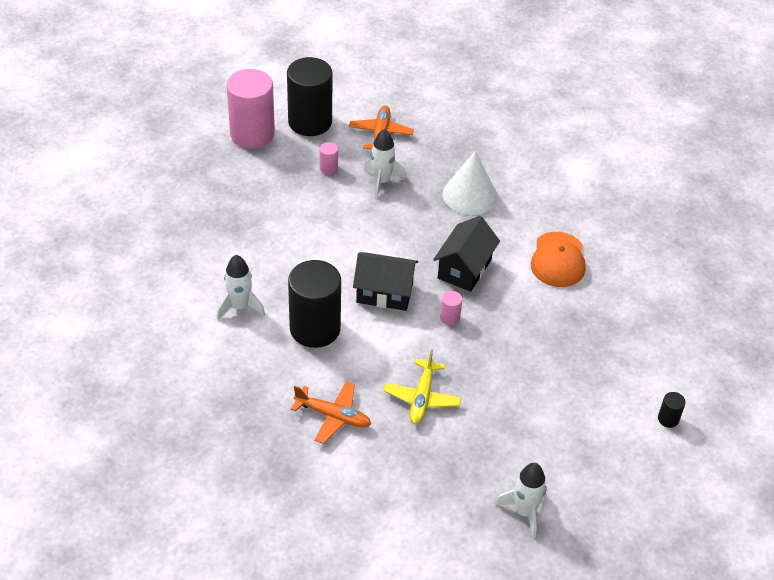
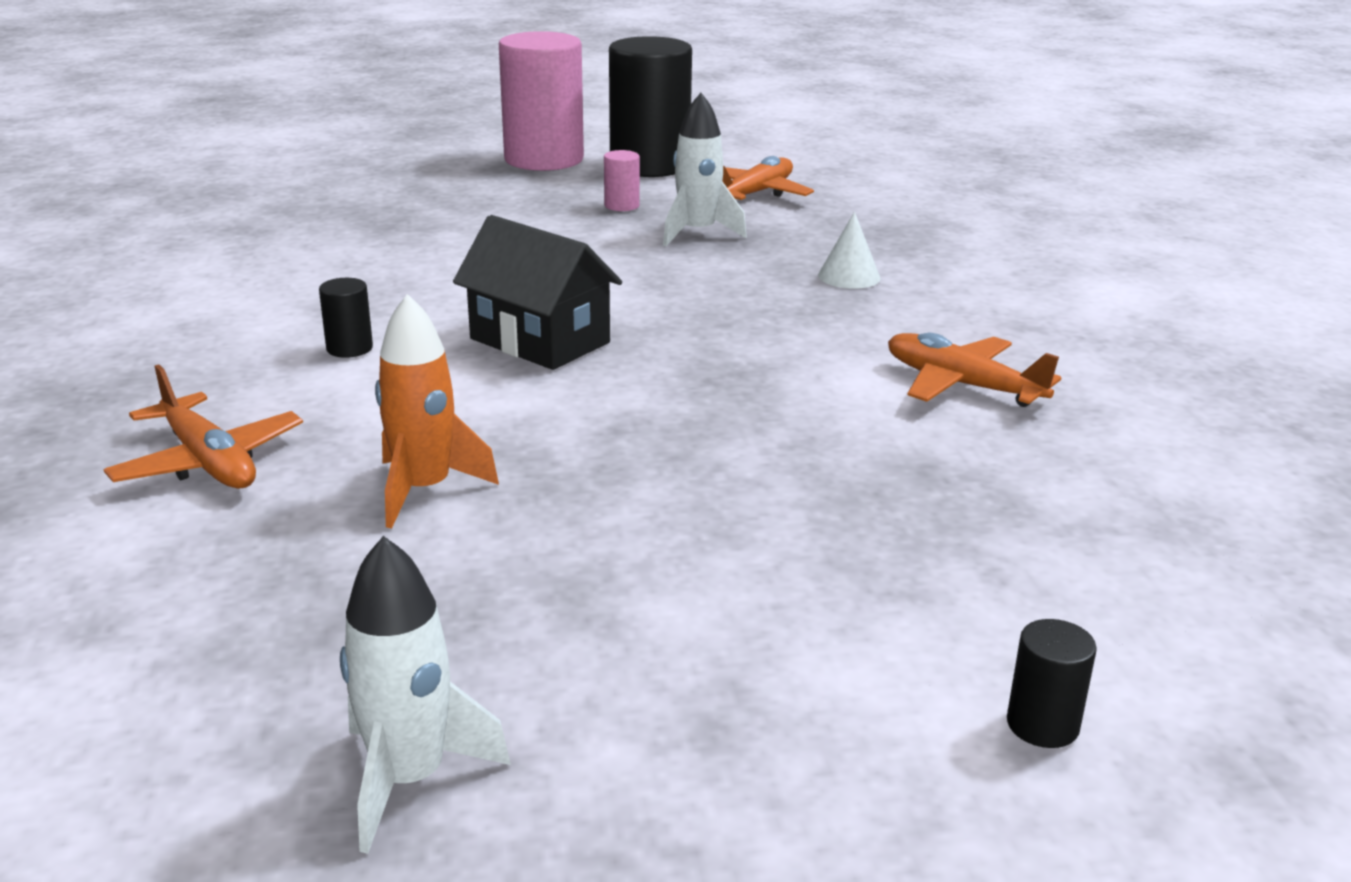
camera: 30 degrees right, 20 degrees down
white rocket [217,255,265,320] -> none
black cylinder [288,260,341,348] -> black cylinder [319,278,373,358], size x0.40
yellow plane [383,349,461,425] -> orange rocket [375,294,499,528]
black house [433,216,500,292] -> none
pink cylinder [440,291,462,325] -> none
white cone [443,151,498,215] -> white cone [818,212,881,289], size x0.53
orange cap [531,232,586,287] -> orange plane [888,333,1061,407]

